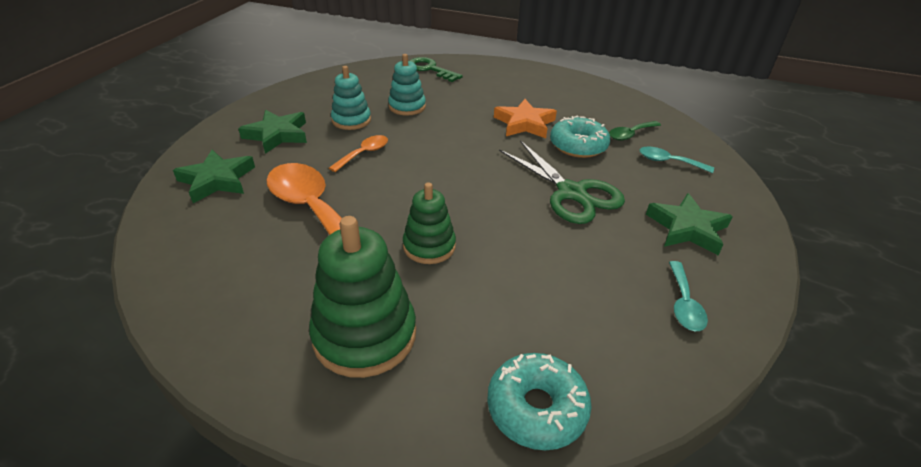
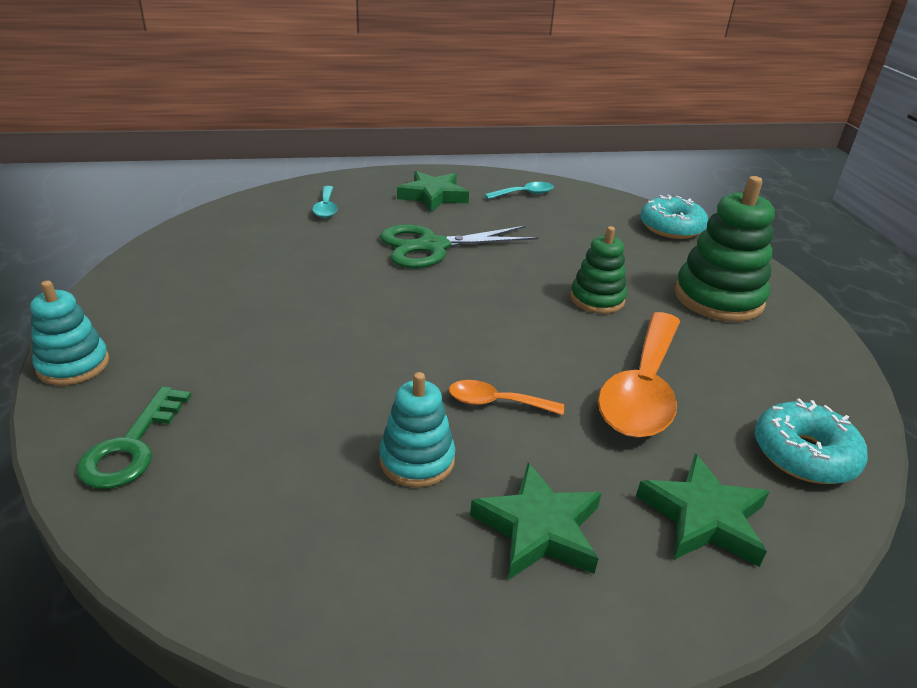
camera: 120 degrees left, 5 degrees down
turquoise stacking toy [388,54,426,116] -> turquoise stacking toy moved to [30,281,109,385]
orange star [494,99,557,138] -> none
green scissors [499,140,625,224] -> green scissors turned 135 degrees counterclockwise [380,225,539,268]
turquoise donut [550,115,610,158] -> turquoise donut moved to [755,399,868,484]
green spoon [609,121,661,141] -> none

